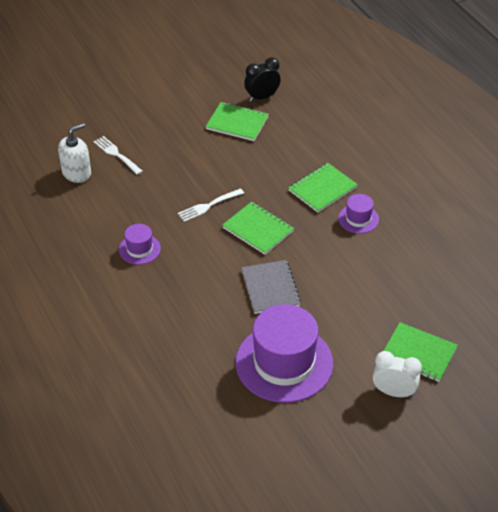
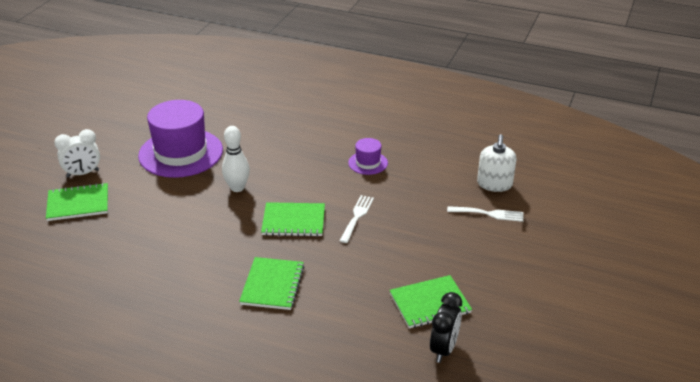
camera: 140 degrees right, 10 degrees down
grey notebook [241,260,301,314] -> white bowling pin [222,126,250,192]
purple hat [338,194,379,234] -> none

